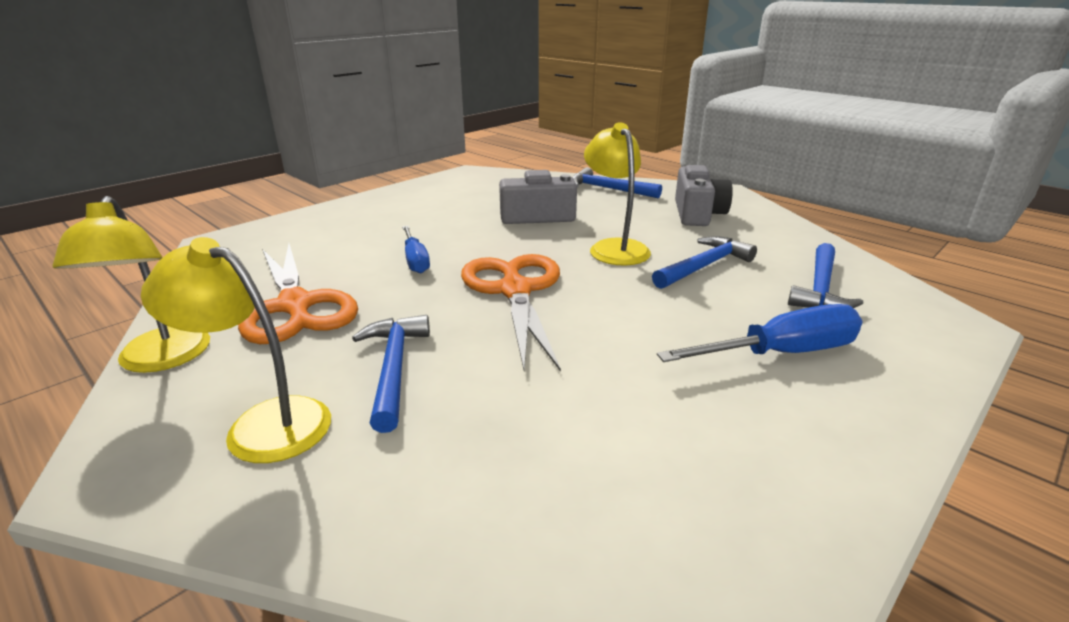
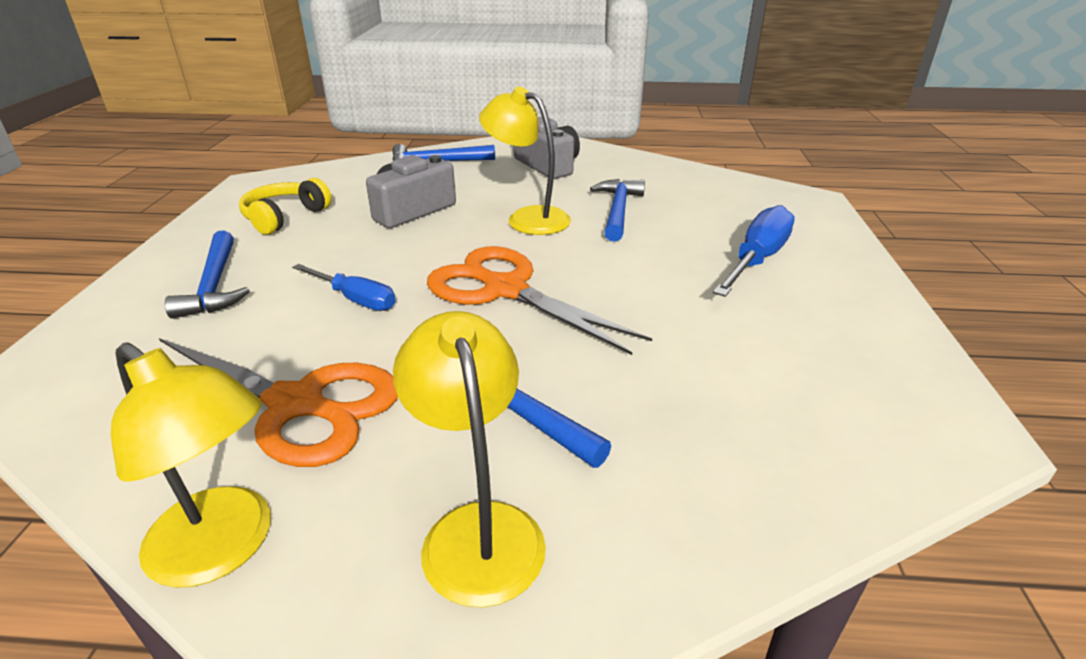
camera: 40 degrees left, 5 degrees up
yellow lamp [141,237,331,463] -> yellow lamp turned 90 degrees clockwise [393,311,546,607]
blue hammer [788,243,863,308] -> blue hammer moved to [165,230,250,319]
none -> yellow headphones [239,178,332,235]

